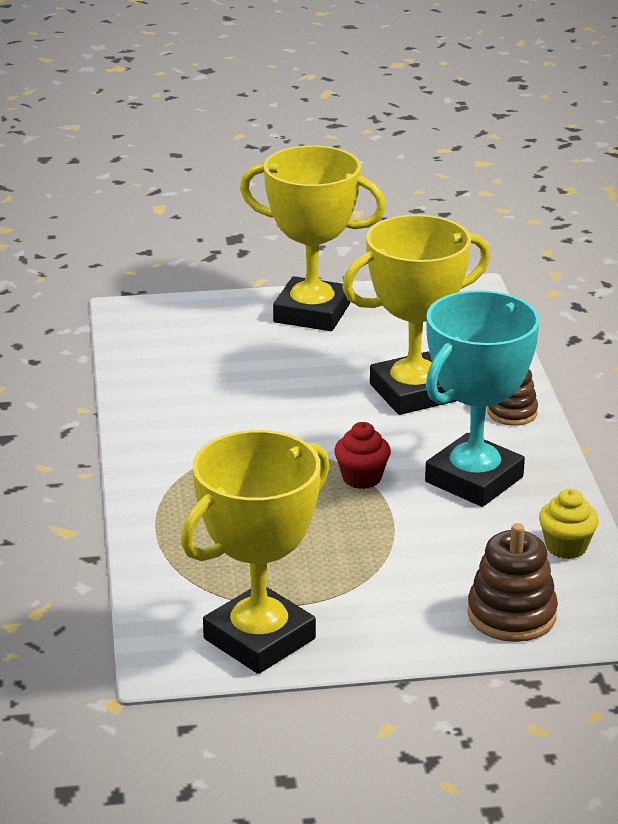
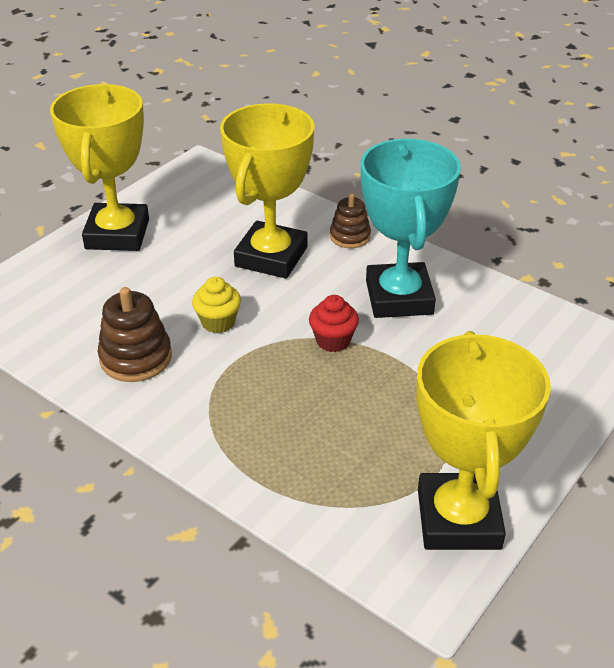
camera: 45 degrees left, 10 degrees up
yellow trophy [240,145,386,331] -> yellow trophy turned 60 degrees counterclockwise [50,84,149,251]
brown stacking toy [467,523,558,642] -> brown stacking toy moved to [97,287,172,382]
yellow cupcake [539,488,599,559] -> yellow cupcake moved to [192,277,241,333]

